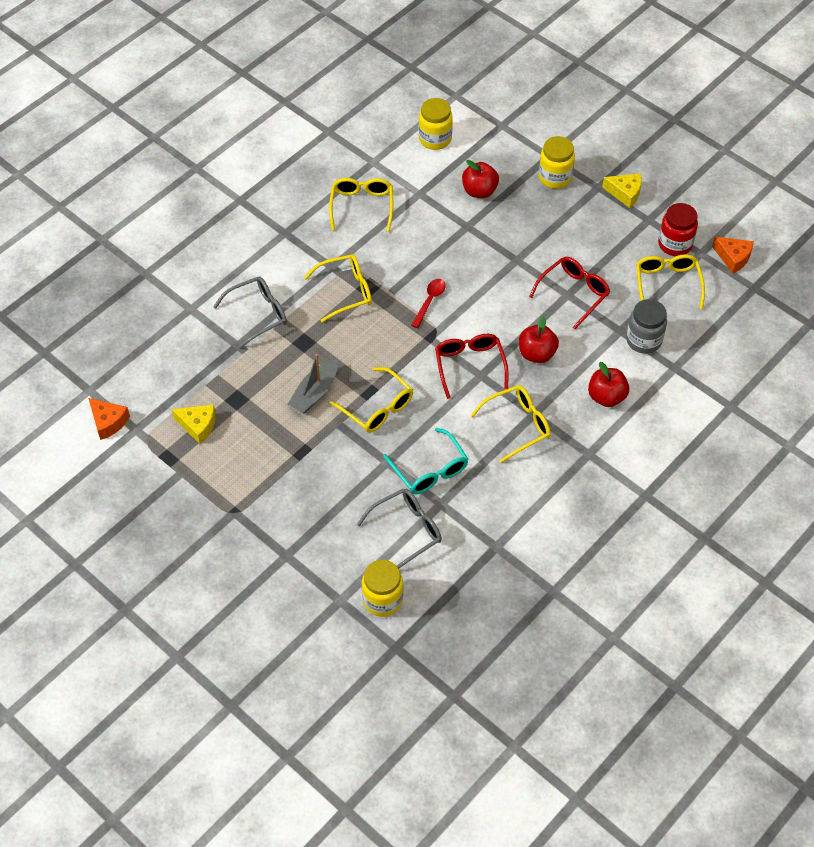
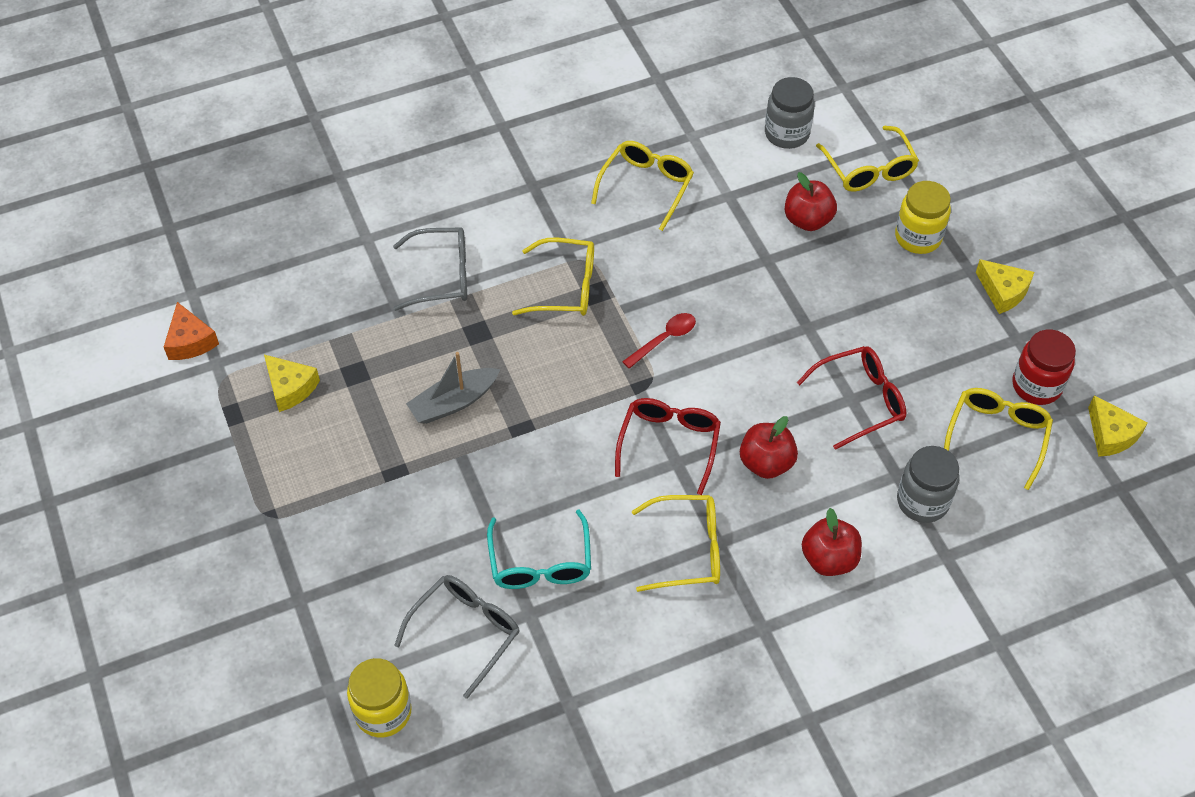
camera: 25 degrees right, 0 degrees up
yellow glasses [330,367,413,433] -> yellow glasses moved to [816,126,919,192]
grey glasses [357,489,442,569] -> grey glasses turned 45 degrees counterclockwise [394,575,519,699]
yellow jar [419,98,453,150] -> grey jar [765,77,815,149]
orange cheese [712,237,754,274] -> yellow cheese [1088,395,1148,457]

